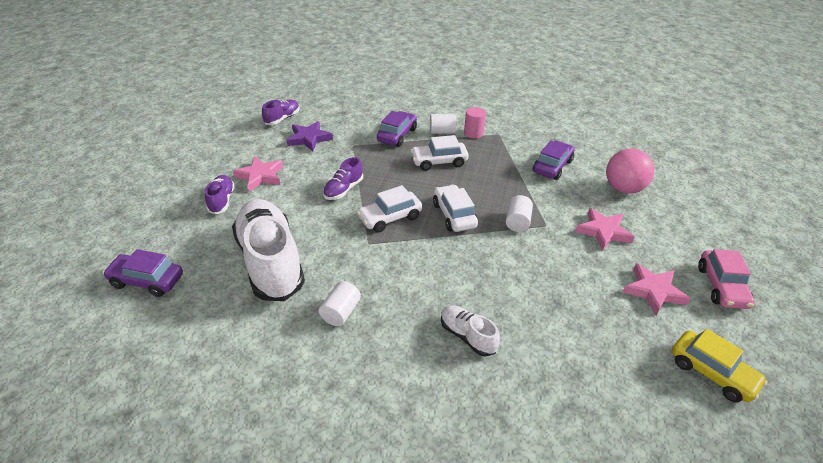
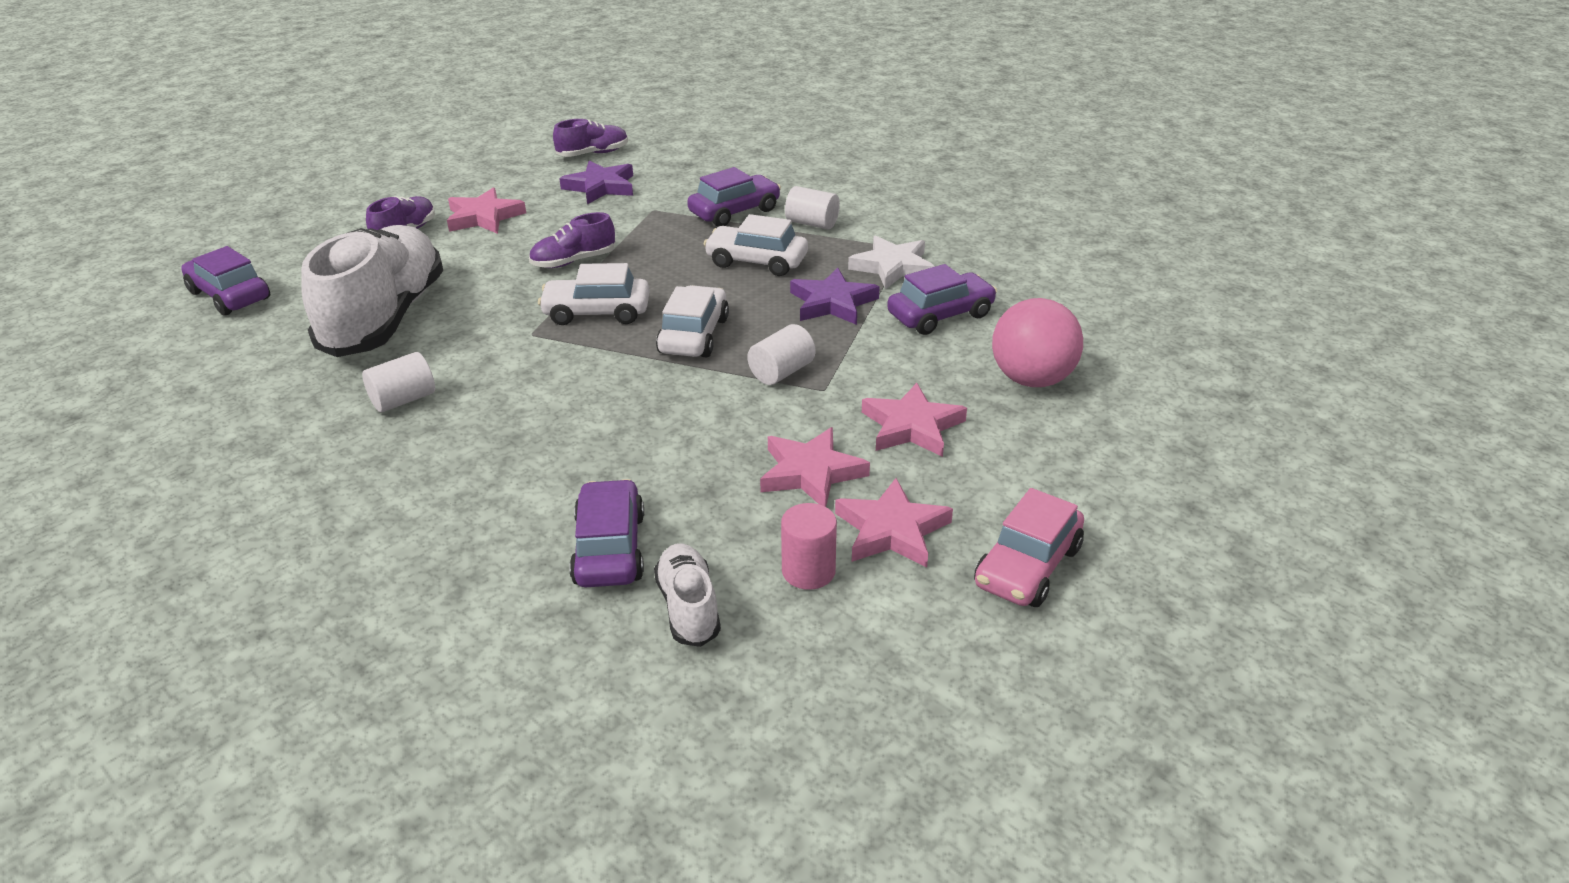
camera: 30 degrees right, 5 degrees down
white shoe [441,305,500,357] -> white shoe moved to [654,543,721,647]
pink cylinder [464,107,486,138] -> pink cylinder moved to [781,503,837,590]
yellow car [672,329,768,403] -> none
none -> purple car [569,479,644,587]
none -> pink star [760,427,870,507]
none -> purple star [790,268,880,325]
none -> white star [848,235,935,289]

